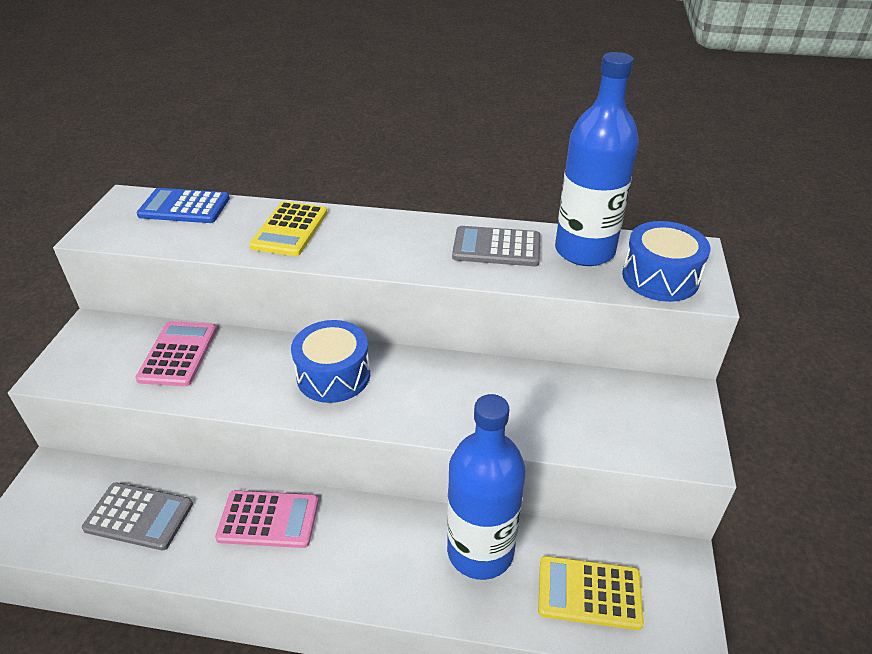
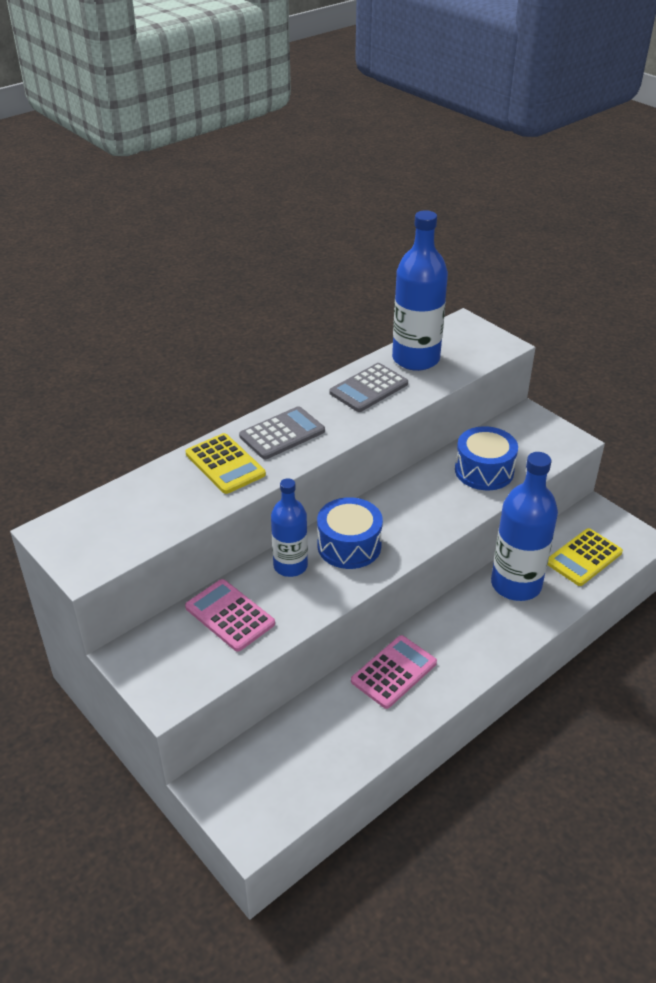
camera: 50 degrees left, 0 degrees up
grey calculator [82,482,193,550] -> grey calculator moved to [239,406,325,459]
blue calculator [136,188,230,223] -> none
blue drum [622,221,710,302] -> blue drum moved to [455,426,518,490]
none -> blue bottle [271,478,308,577]

